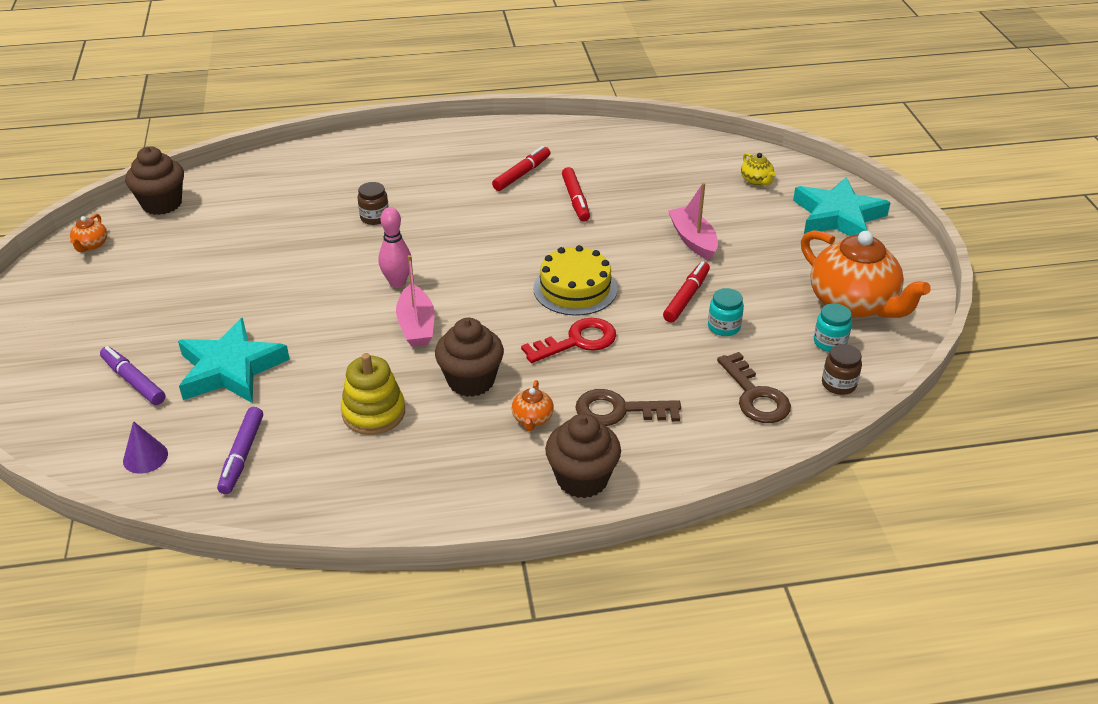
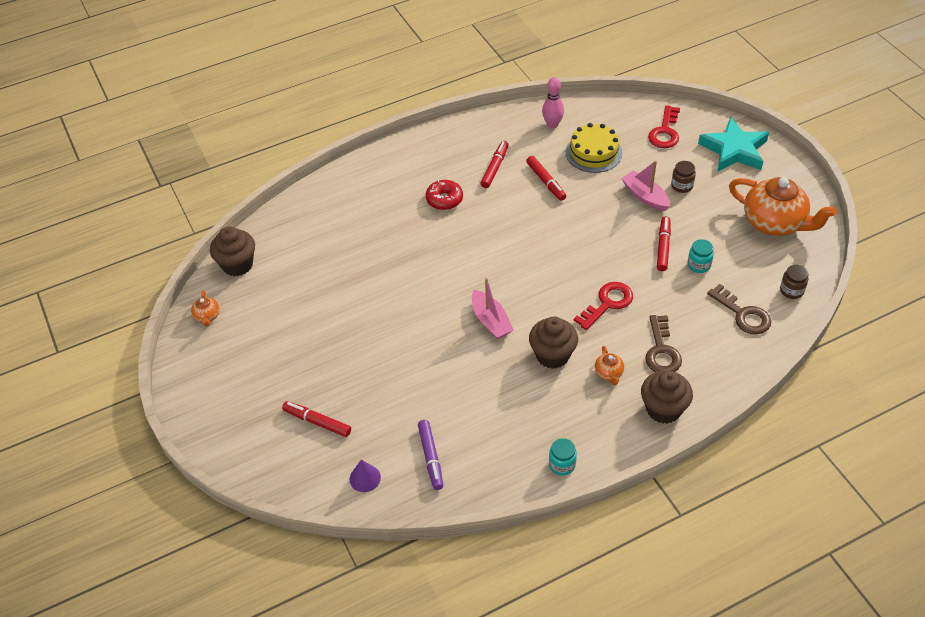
camera: 15 degrees left, 10 degrees up
purple marker [100,346,165,405] -> red marker [282,401,351,437]
turquoise star [178,318,290,403] -> none
yellow stacking toy [341,353,405,435] -> none
brown jar [357,182,389,225] -> brown jar moved to [671,161,696,193]
pink bowling pin [378,207,412,288] -> pink bowling pin moved to [542,77,564,128]
yellow cake [533,245,617,316] -> yellow cake moved to [566,123,623,173]
brown key [575,389,681,426] -> brown key turned 75 degrees counterclockwise [645,315,682,372]
yellow teapot [741,153,776,185] -> red key [648,105,680,148]
turquoise jar [814,303,852,352] -> turquoise jar moved to [549,438,577,476]
none -> red donut [426,180,463,210]

